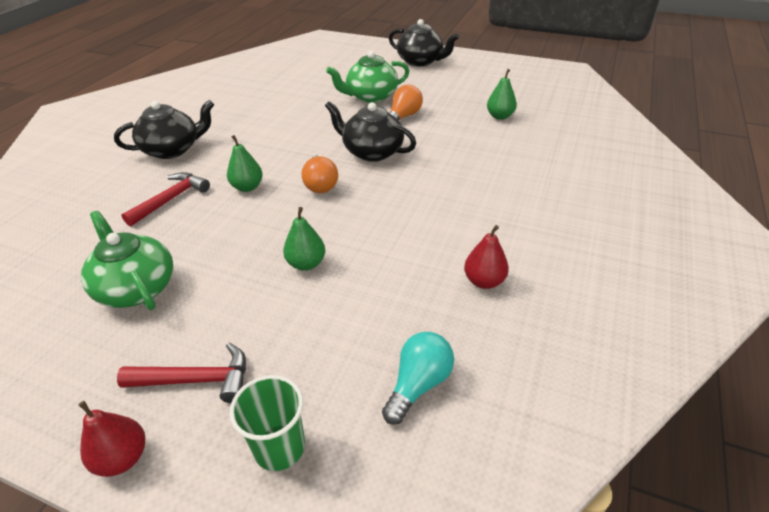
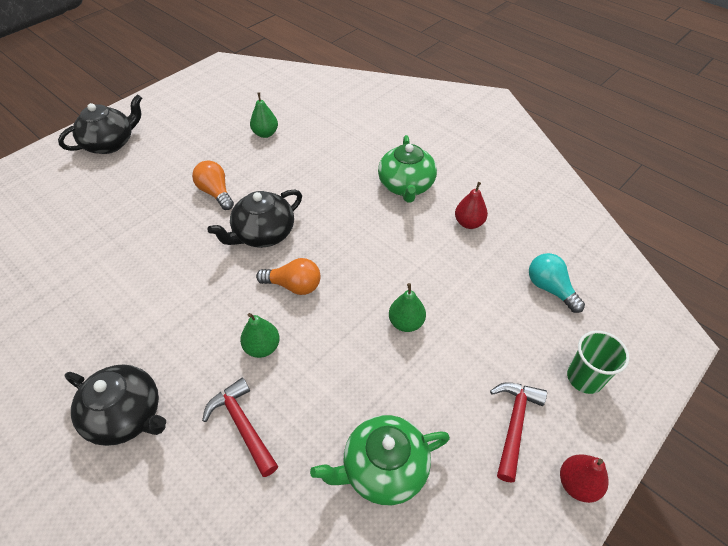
camera: 70 degrees left, 10 degrees up
black teapot [114,100,214,159] -> black teapot turned 120 degrees clockwise [65,364,166,446]
green teapot [326,51,410,103] -> green teapot moved to [378,135,437,203]

